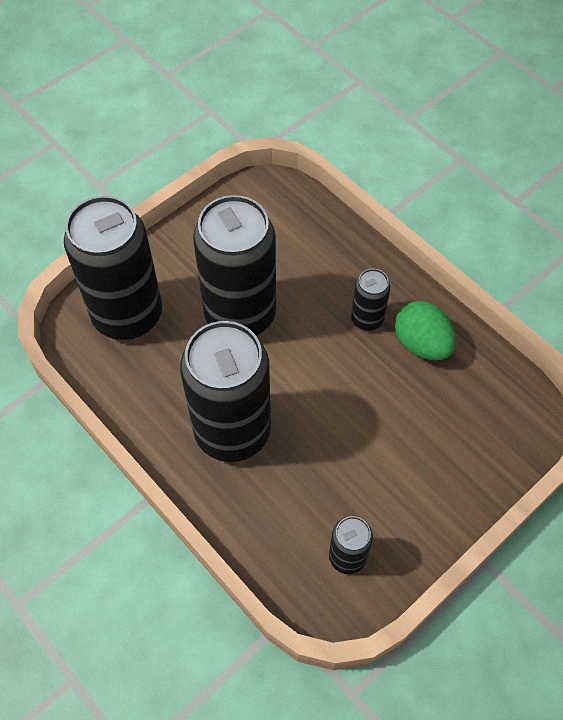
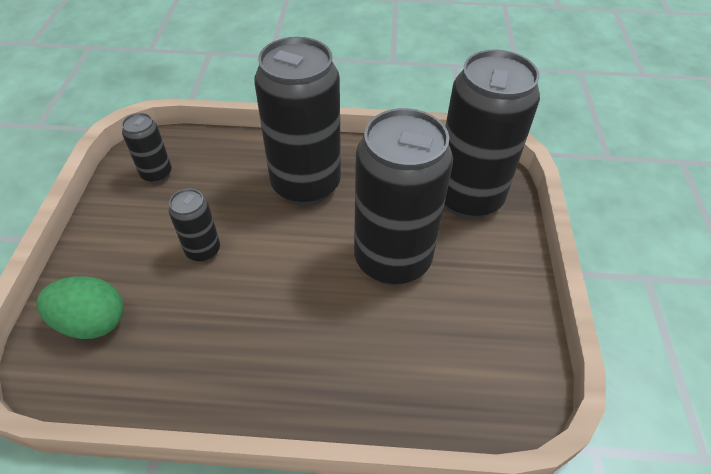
camera: 135 degrees right, 10 degrees down
black can [351,269,390,331] -> black can moved to [169,189,220,262]
green egg [395,301,456,360] -> green egg moved to [37,276,123,339]

